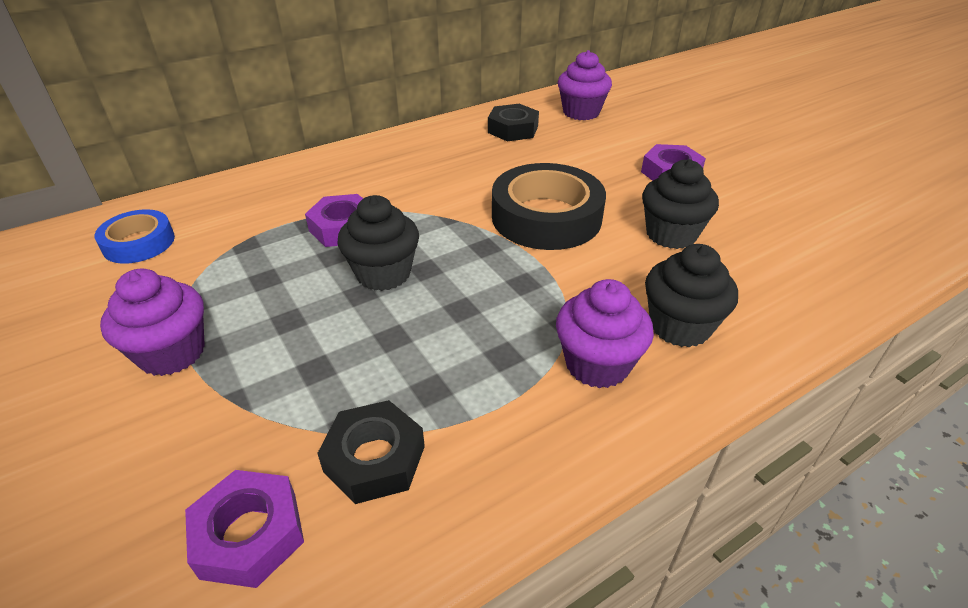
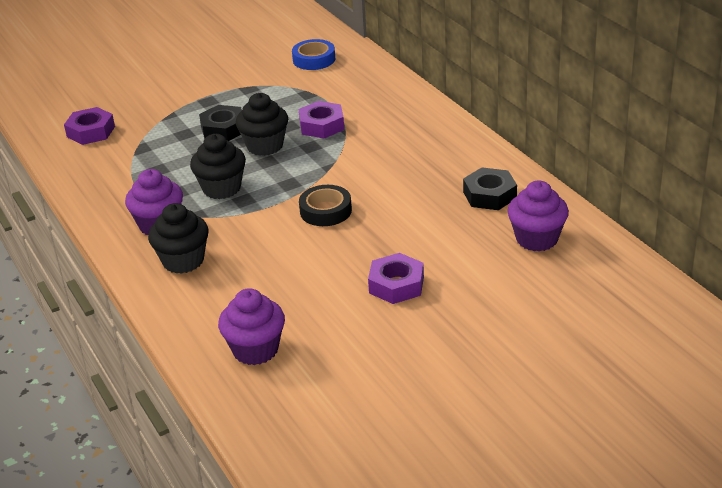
camera: 95 degrees right, 5 degrees down
purple cupcake [100,268,205,376] -> purple cupcake moved to [218,288,285,365]
black nut [317,400,425,504] -> black nut moved to [199,105,242,141]
black tape [492,163,606,250] -> black tape [299,185,352,226], size x0.57
black cupcake [642,159,719,249] -> black cupcake moved to [190,134,246,199]

